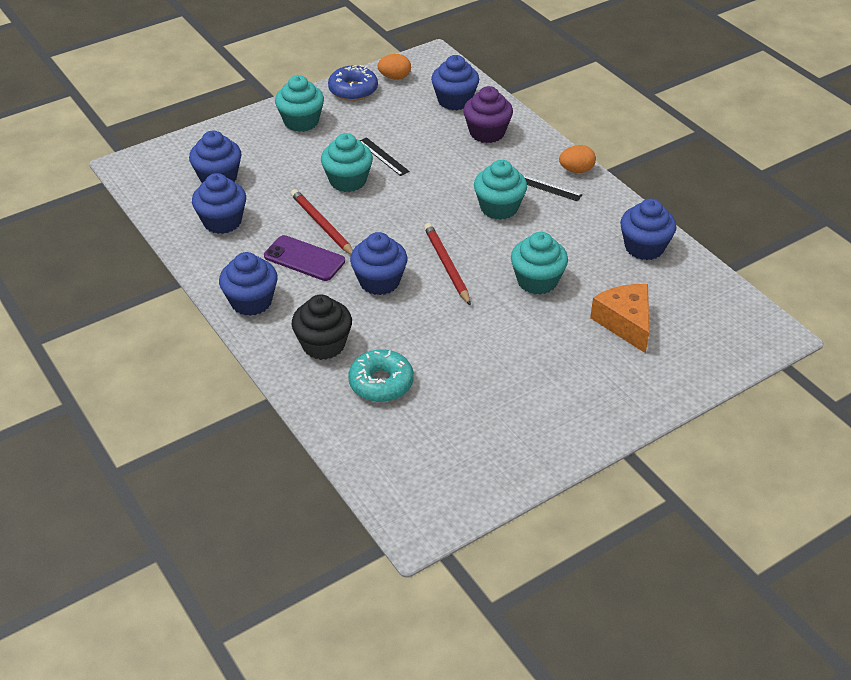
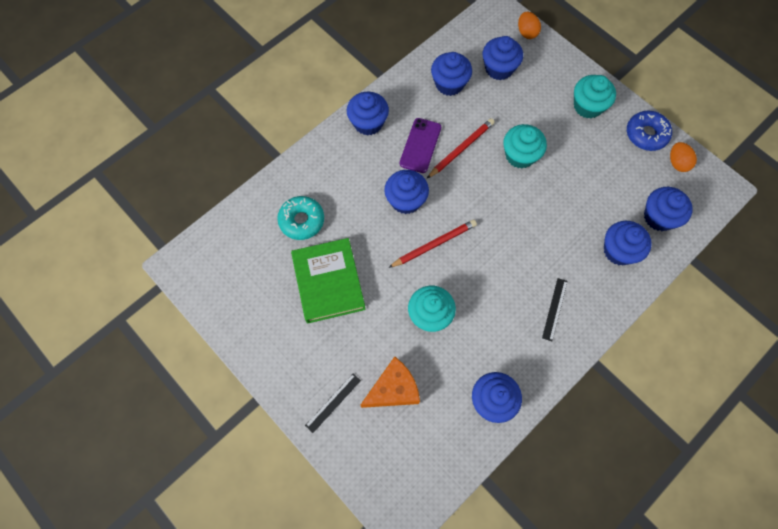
camera: 80 degrees right, 25 degrees up
black cupcake [292,294,352,360] -> none
black ruler [360,137,410,176] -> black ruler moved to [305,374,361,433]
purple cupcake [463,86,513,143] -> blue cupcake [604,221,652,265]
turquoise cupcake [474,160,527,220] -> none
orange egg [559,145,596,173] -> orange egg moved to [518,12,541,39]
none -> green book [291,238,366,323]

